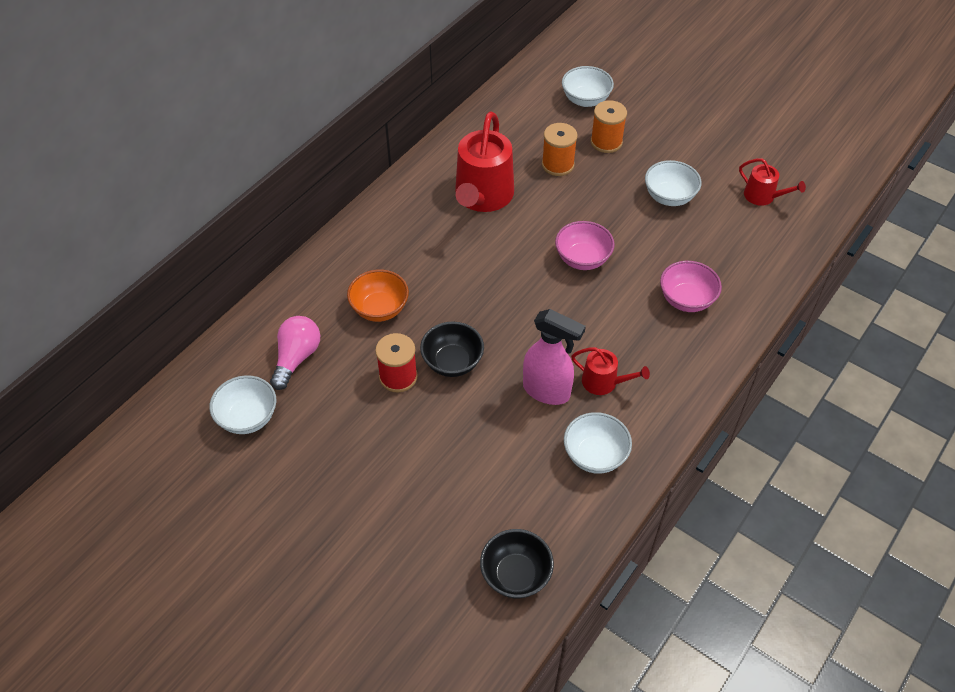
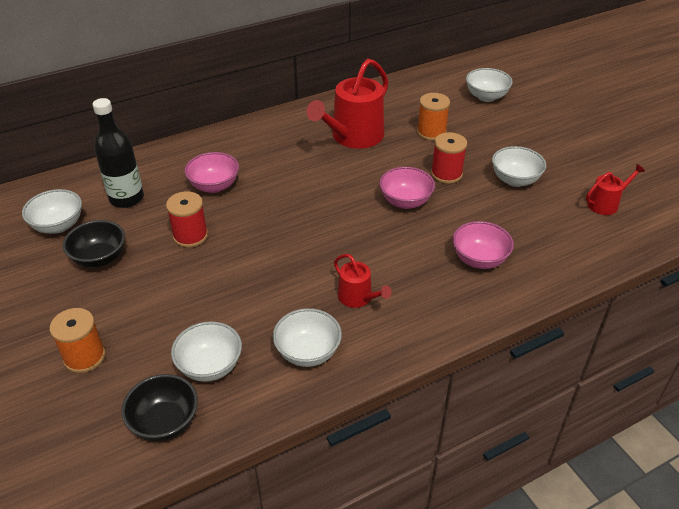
camera: 25 degrees right, 10 degrees down
pink light bulb [270,316,320,390] -> black bottle [93,98,144,208]
orange bowl [347,269,409,322] -> pink bowl [185,152,239,193]
black bowl [420,321,484,377] -> black bowl moved to [63,220,125,268]
pink spray bottle [523,309,586,405] -> none
orange spool [591,100,627,153] -> orange spool moved to [50,308,106,373]
red watering can [739,158,806,206] -> red watering can turned 90 degrees counterclockwise [586,164,645,215]
none -> white bowl [171,321,242,382]
none -> red spool [431,132,467,184]

